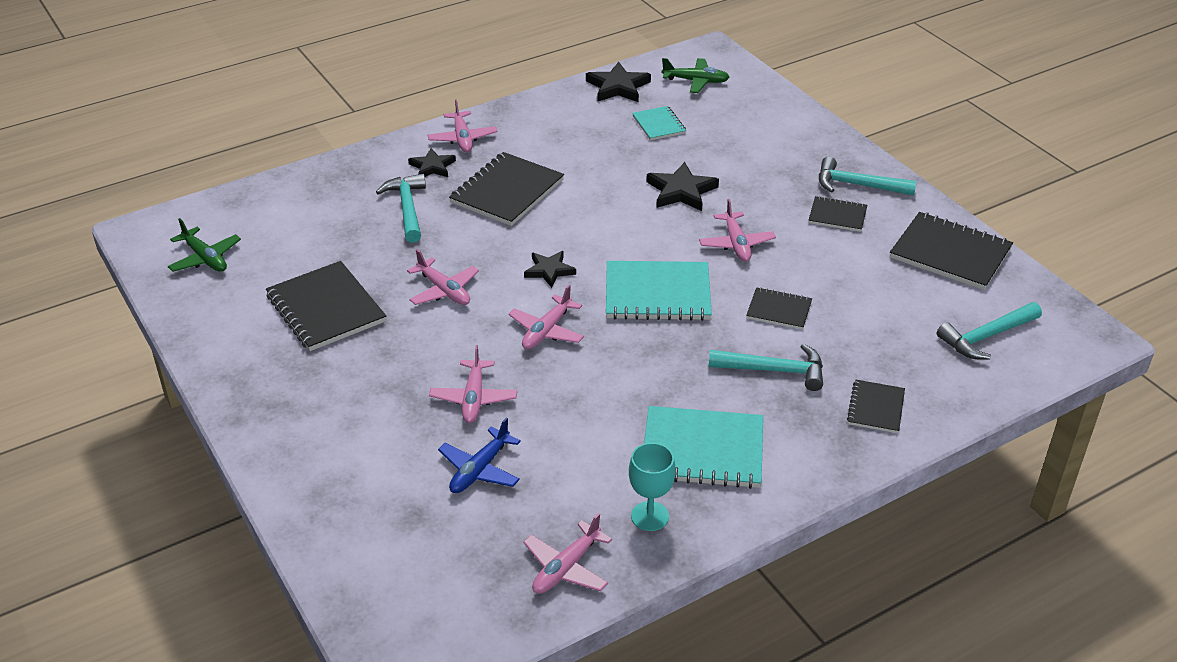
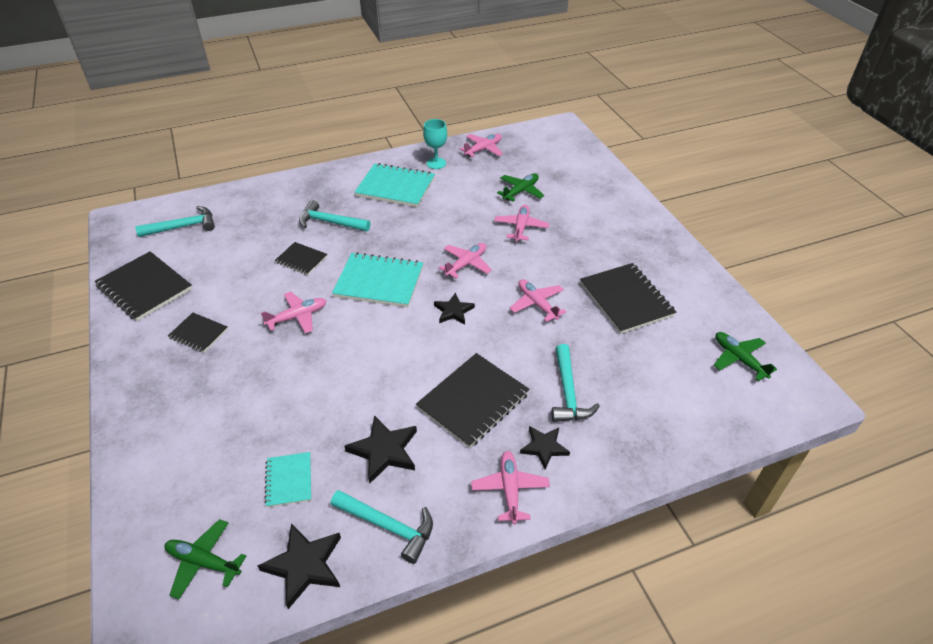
camera: 170 degrees left, 5 degrees up
blue plane [438,418,521,493] -> green plane [497,173,544,201]
black star [646,162,719,211] -> black star moved to [344,415,417,484]
pink plane [699,199,776,262] -> pink plane turned 60 degrees clockwise [261,292,327,334]
turquoise hammer [819,157,917,196] -> turquoise hammer moved to [331,490,433,564]
black notebook [847,380,905,433] -> none

